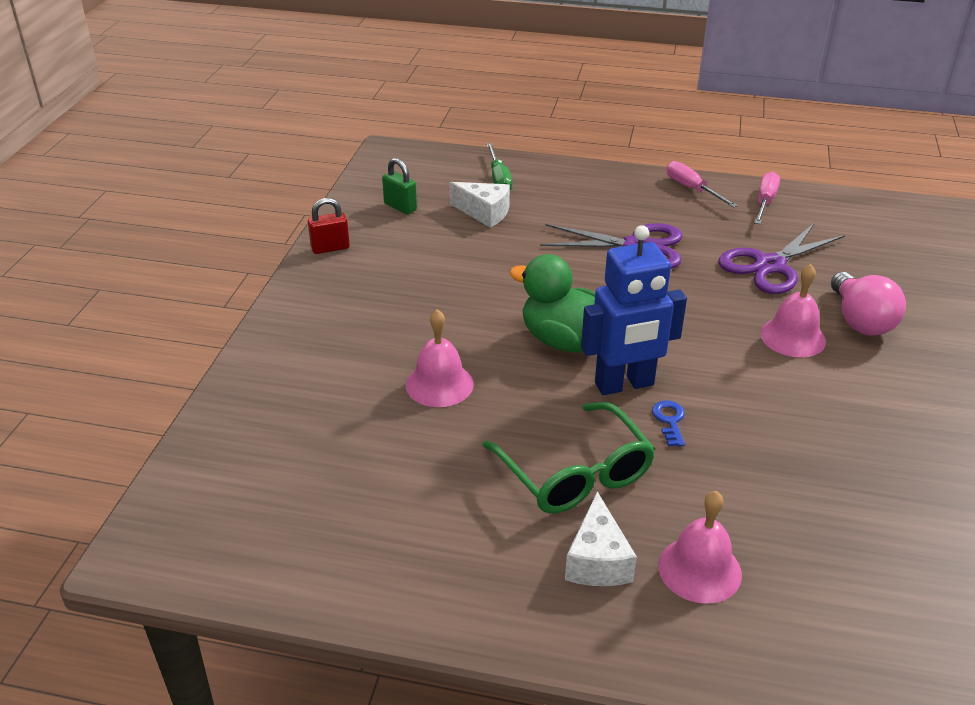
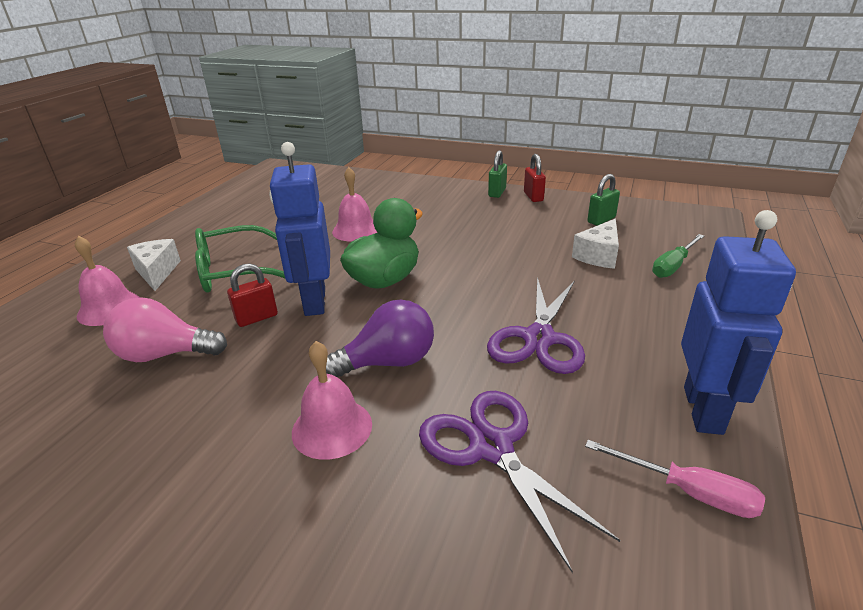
camera: 100 degrees right, 5 degrees down
green screwdriver [487,143,513,190] -> green screwdriver turned 45 degrees counterclockwise [652,234,704,278]
white cheese [565,492,637,586] -> white cheese turned 60 degrees clockwise [127,239,181,291]
blue key [652,400,685,446] -> red padlock [227,263,278,327]
pink screwdriver [666,161,738,208] -> blue robot [681,210,796,435]
pink light bulb [831,272,906,336] -> pink light bulb moved to [103,297,227,362]
none -> purple light bulb [326,299,434,377]
none -> green padlock [488,150,507,198]

